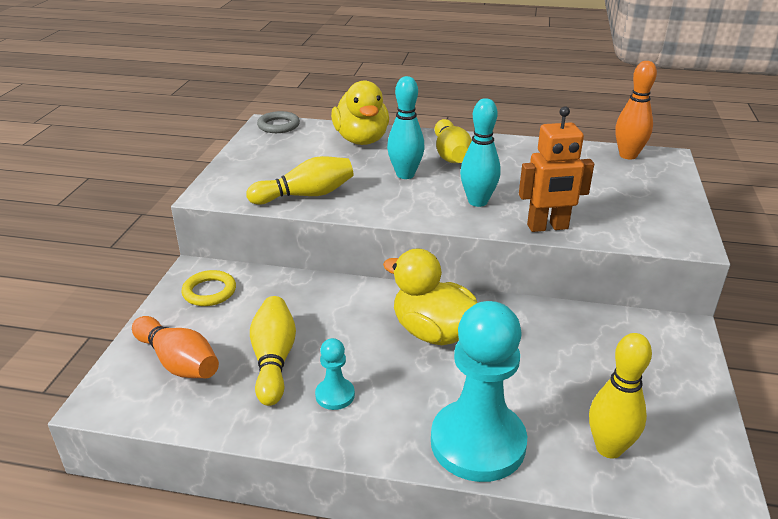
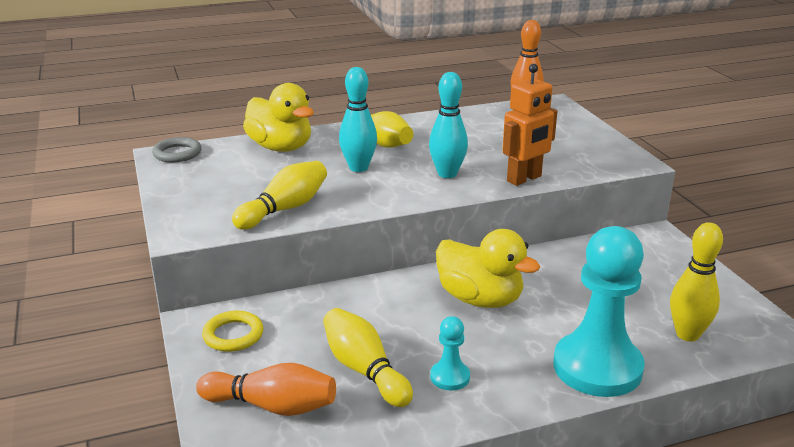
camera: 30 degrees left, 5 degrees down
yellow duck [383,249,477,345] -> yellow duck turned 150 degrees counterclockwise [436,229,540,308]

